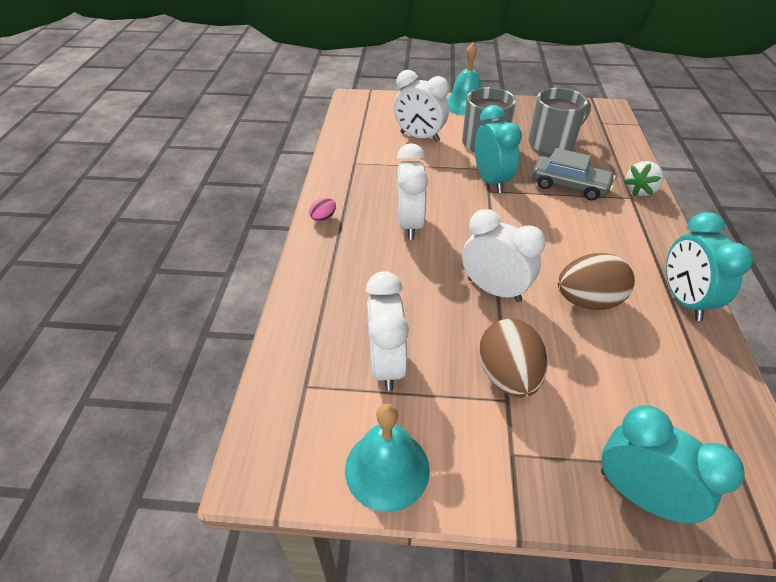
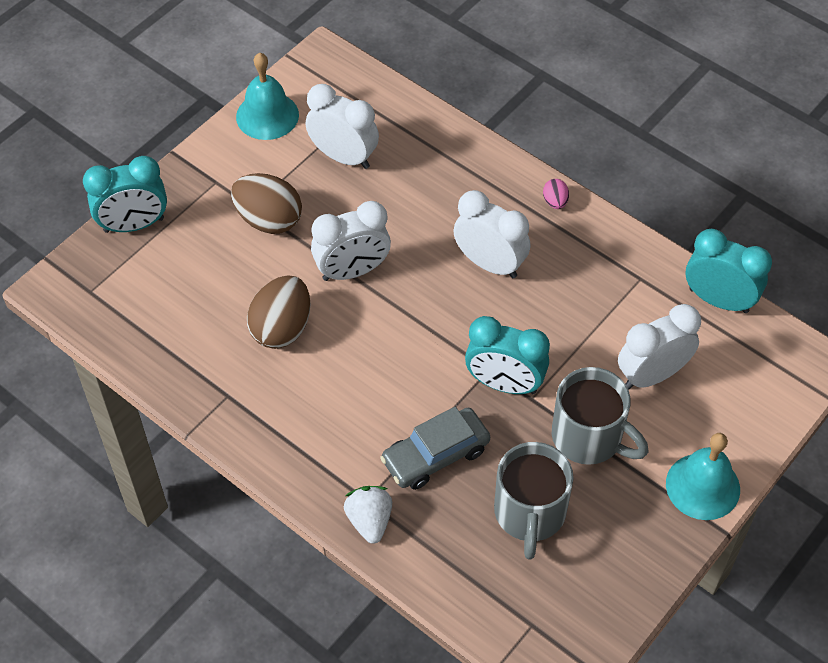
camera: 125 degrees right, 10 degrees up
turquoise clock [666,212,753,321] -> turquoise clock moved to [686,229,772,313]

